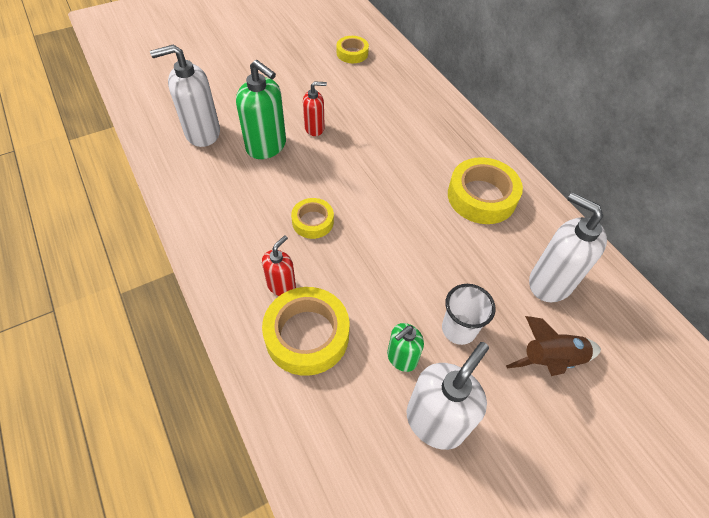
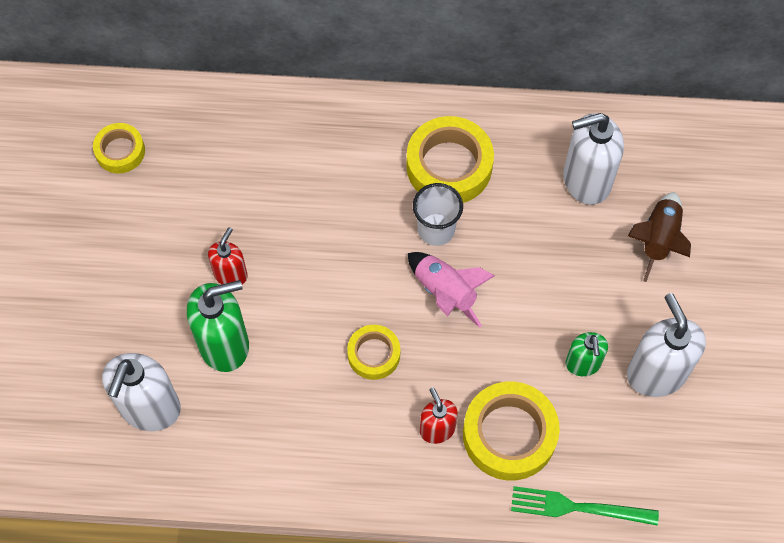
camera: 55 degrees left, 10 degrees up
white cup [442,284,496,345] -> white cup moved to [413,183,463,246]
none -> pink rocket [408,252,495,328]
none -> green fork [511,486,659,526]

